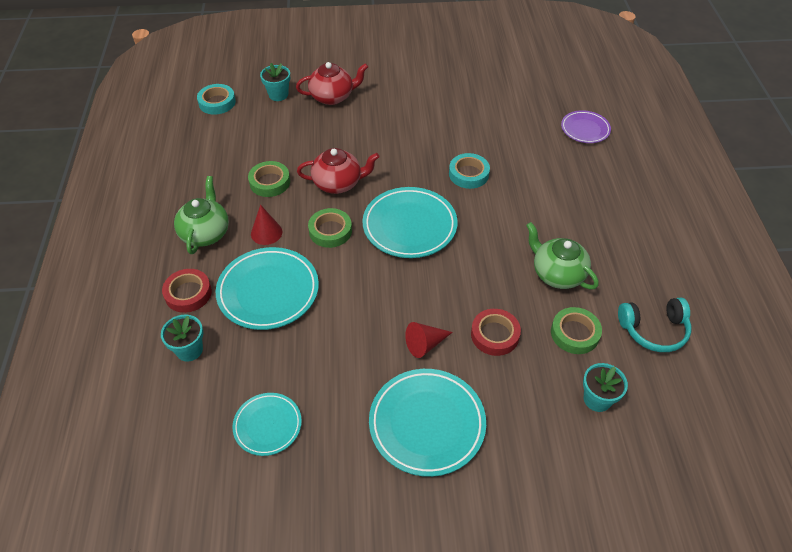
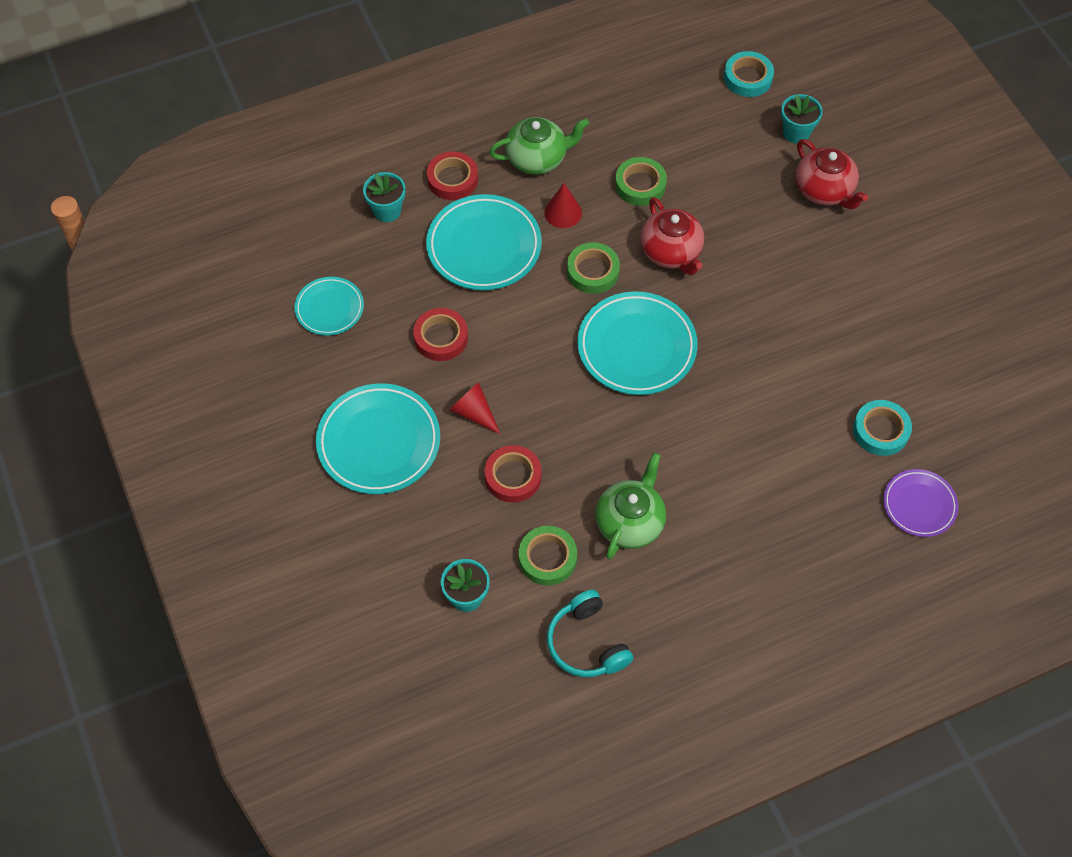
camera: 70 degrees right, 10 degrees up
turquoise tape [449,153,490,189] -> turquoise tape moved to [853,400,912,456]
none -> red tape [413,308,468,361]

